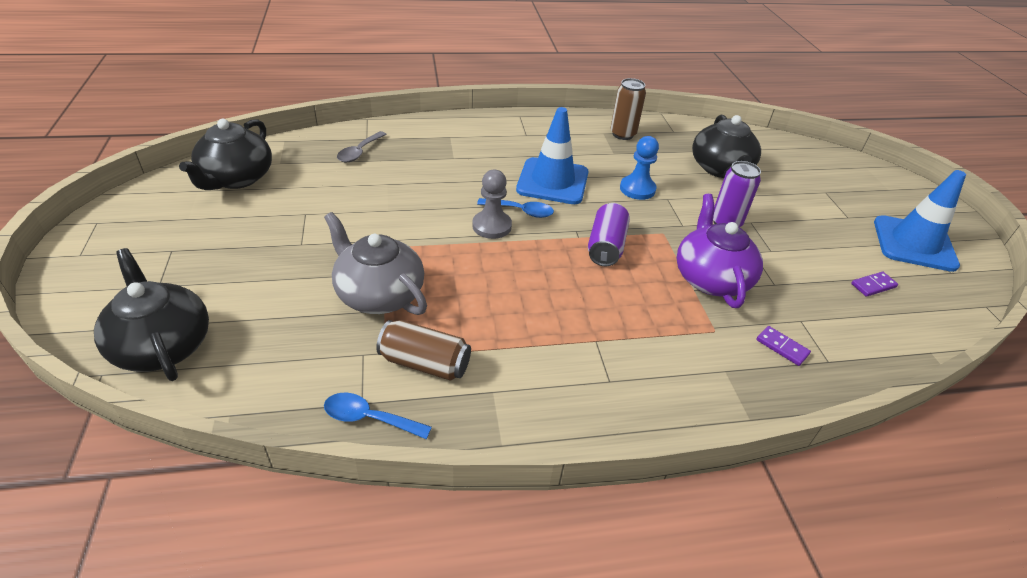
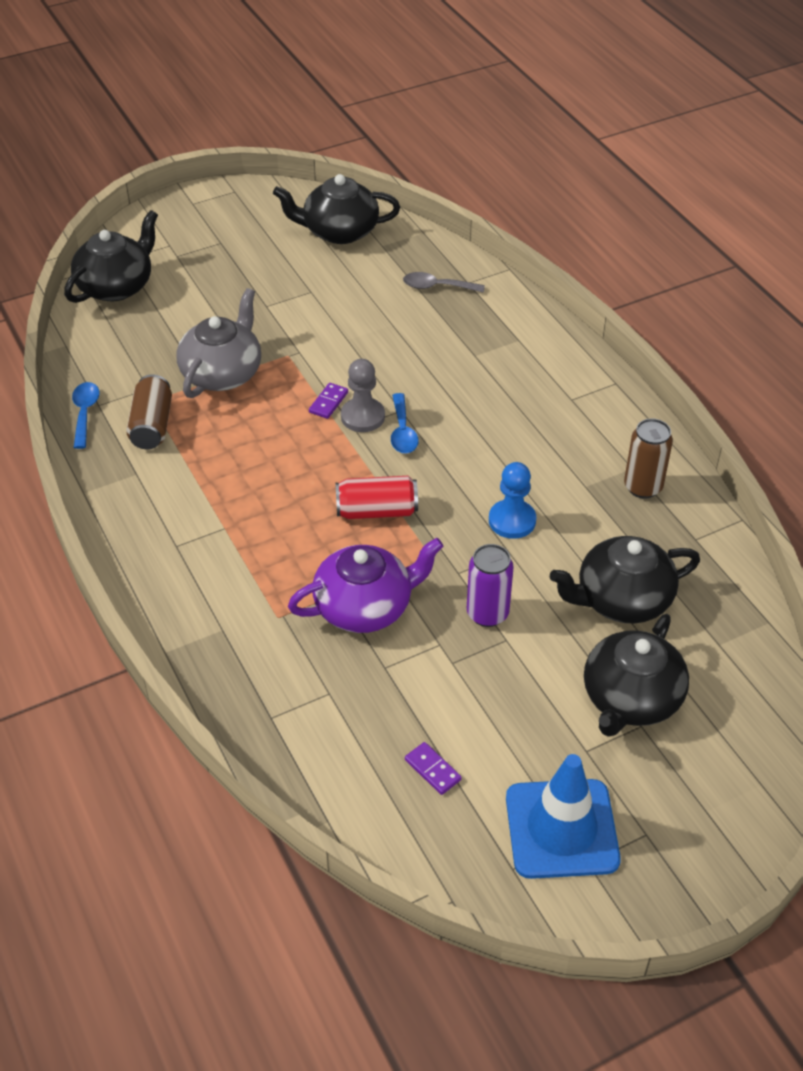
camera: 75 degrees right, 5 degrees up
blue traffic cone [516,107,588,204] -> none
purple can [588,203,630,266] -> red can [335,476,418,519]
purple domino [757,326,811,366] -> purple domino moved to [309,383,348,419]
none -> black teapot [584,614,689,737]

